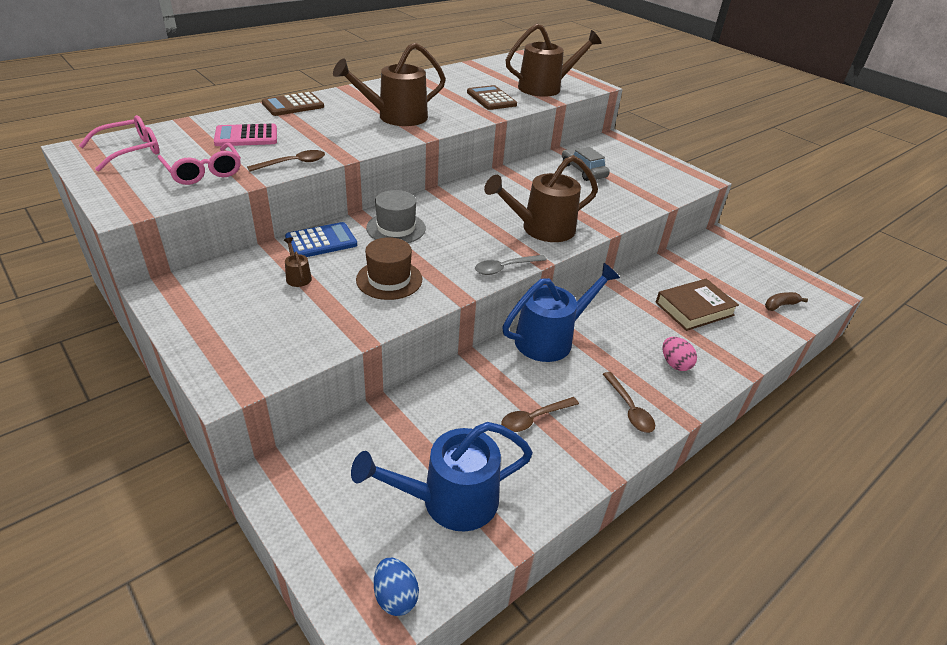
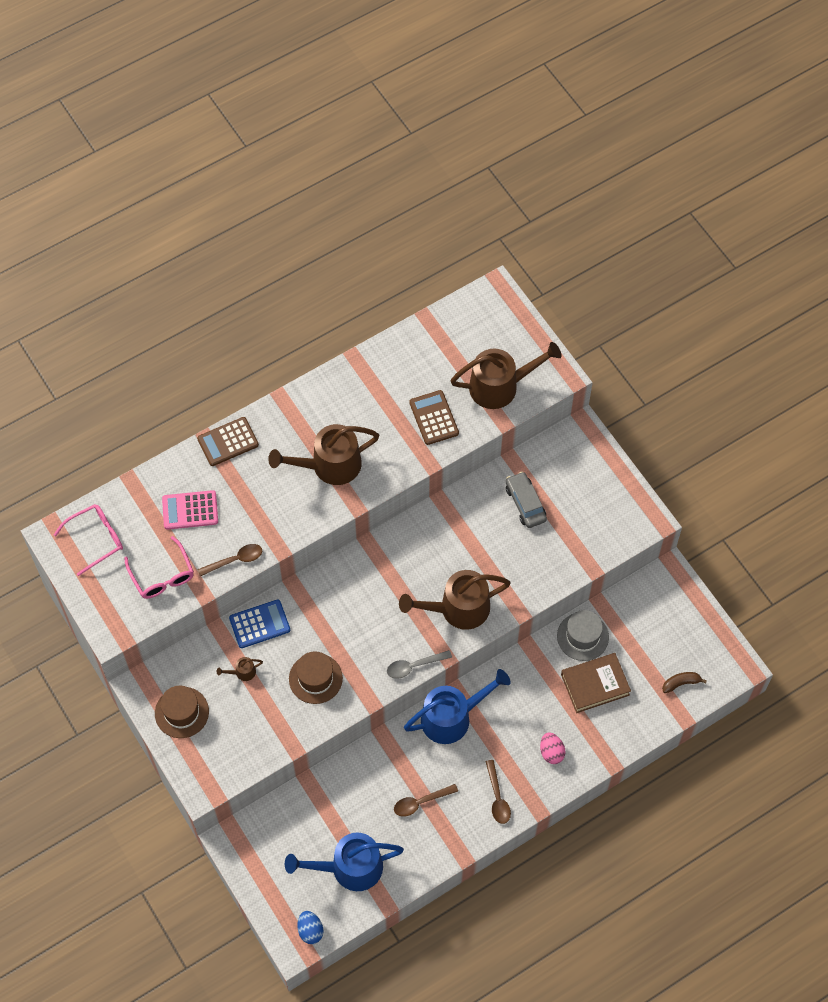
camera: 10 degrees right, 25 degrees up
brown watering can [284,237,312,287] -> brown watering can turned 90 degrees counterclockwise [217,657,263,681]
grey hat [366,190,426,243] -> grey hat moved to [557,610,609,661]
none -> brown hat [155,686,209,738]

